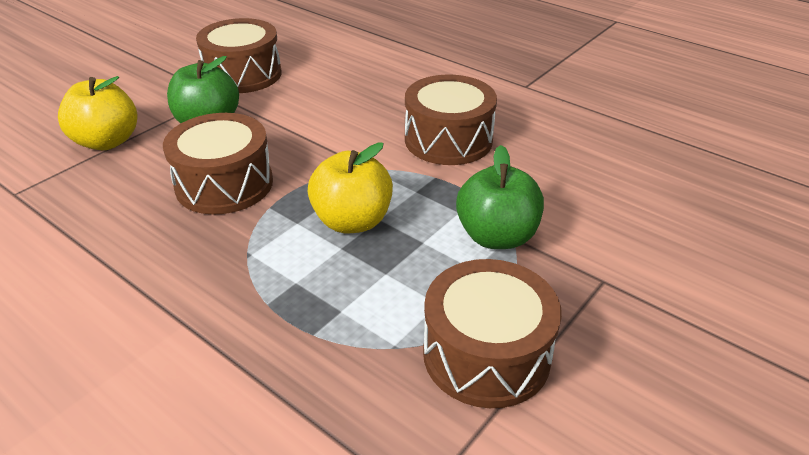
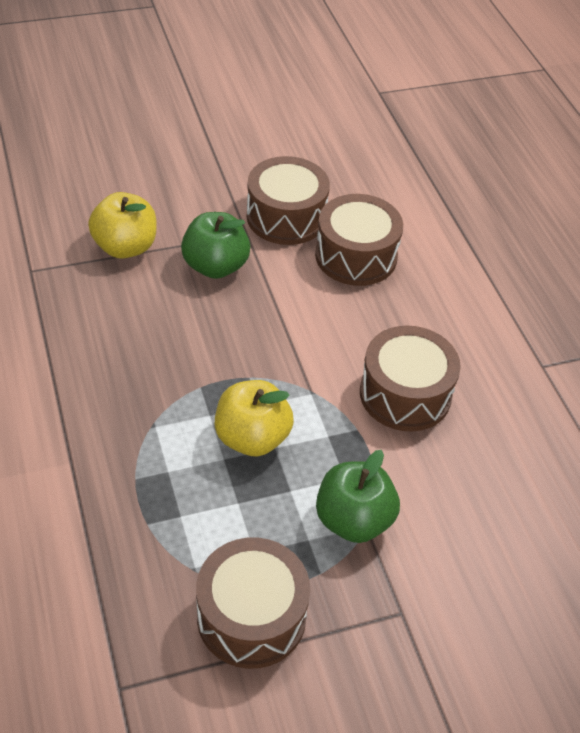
camera: 30 degrees right, 10 degrees up
brown drum [163,113,273,215] -> brown drum moved to [315,194,403,286]

